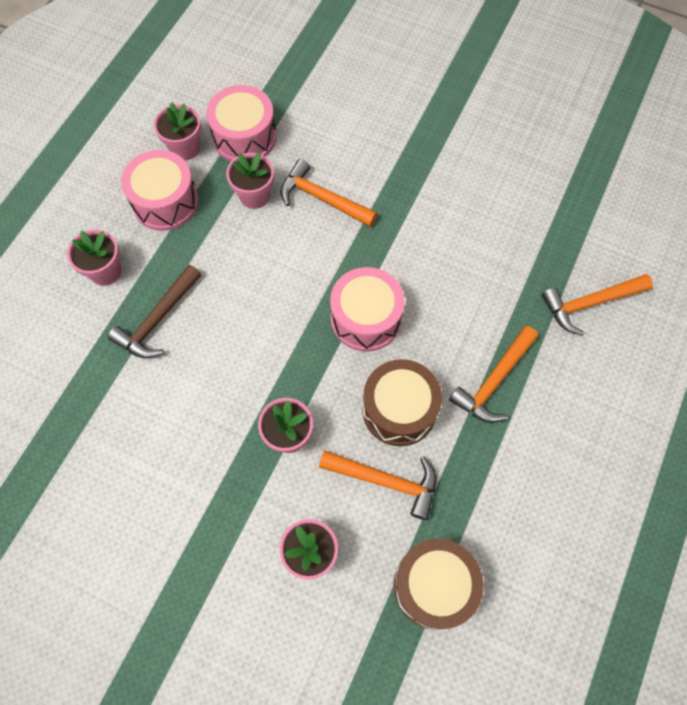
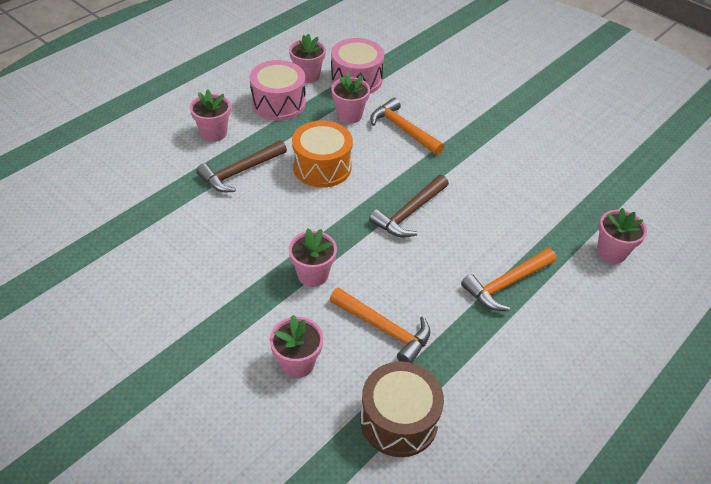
camera: 15 degrees right, 20 degrees down
pink drum [330,267,405,352] -> brown hammer [369,175,449,238]
brown drum [362,359,442,446] -> none
orange hammer [541,274,653,335] -> pink flower pot [597,208,647,263]
none -> orange drum [292,121,353,188]

